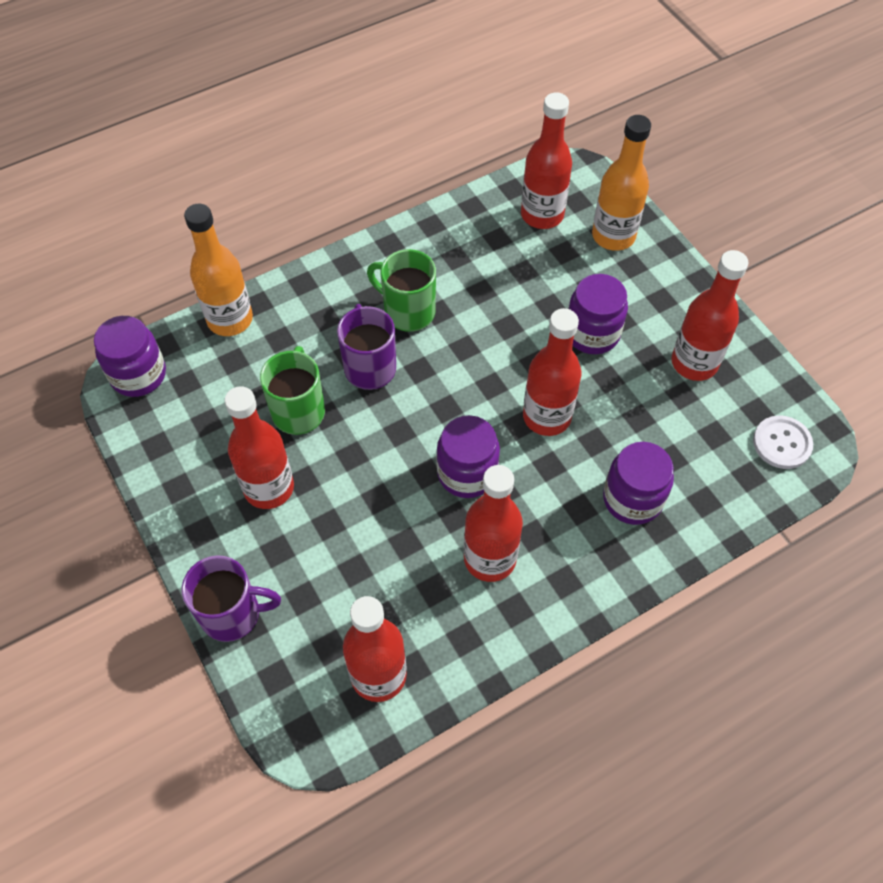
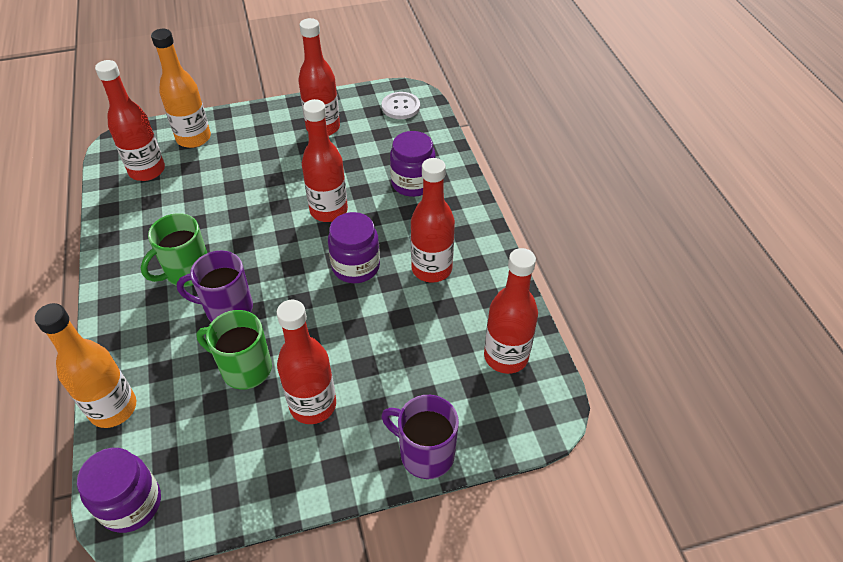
camera: 75 degrees left, 10 degrees down
purple mug [182,555,281,642] -> purple mug turned 75 degrees counterclockwise [381,395,459,479]
purple jar [568,274,628,354] -> none

